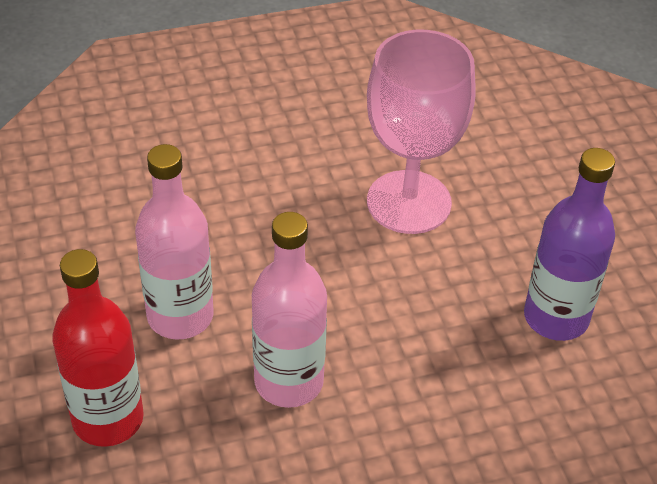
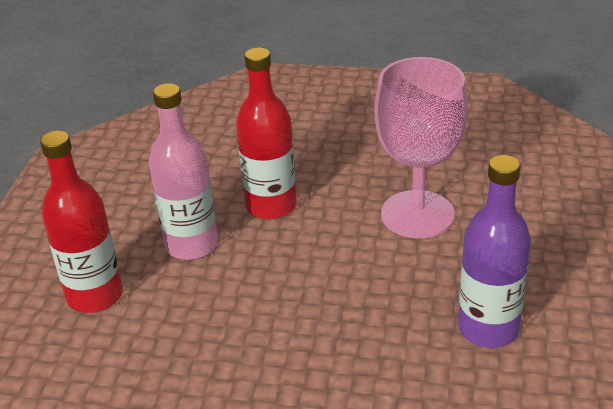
camera: 30 degrees right, 10 degrees down
pink bottle [252,212,327,408] -> none
none -> red bottle [236,47,297,220]

